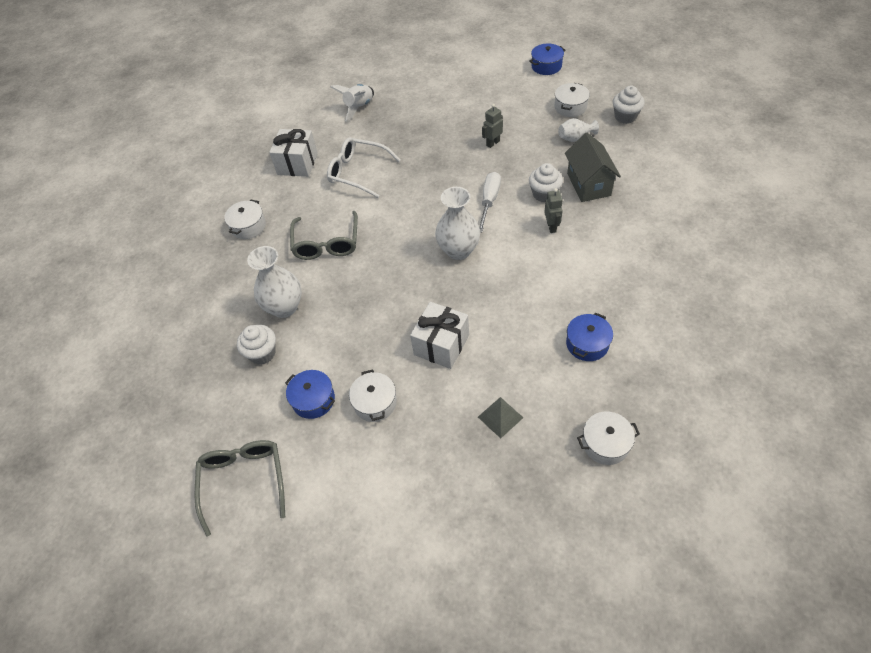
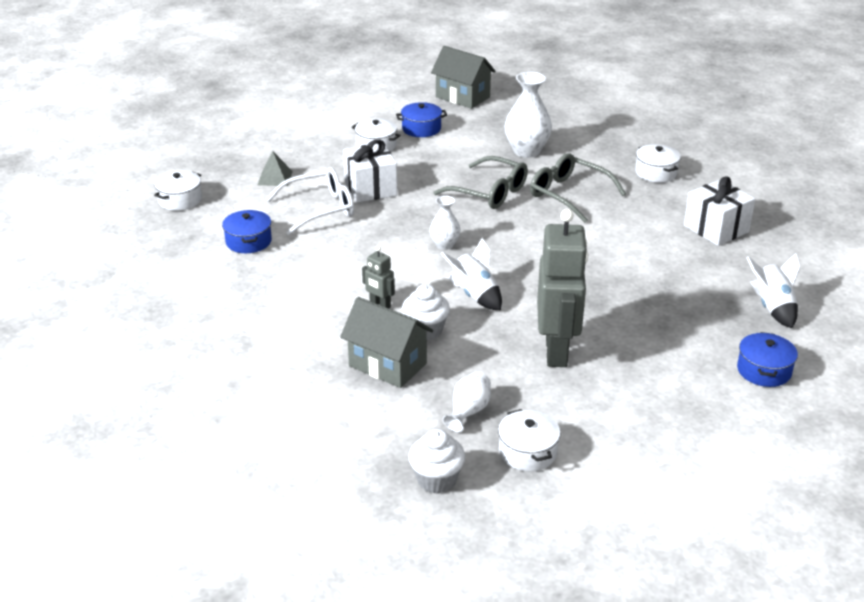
camera: 130 degrees right, 20 degrees down
grey glasses [195,440,285,537] -> grey glasses moved to [434,156,528,209]
white cupcake [237,325,276,365] -> none
white glasses [327,137,401,198] -> white glasses moved to [266,167,354,235]
white vase [435,187,480,260] -> white vase [430,195,460,250], size x0.57
white screwdriver [479,172,501,233] -> white rocket [441,238,502,310]
grey robot [482,104,503,148] -> grey robot [537,209,588,367], size x2.24
blue pot [529,44,565,75] -> blue pot moved to [737,332,798,387]
none -> grey house [431,46,496,109]

